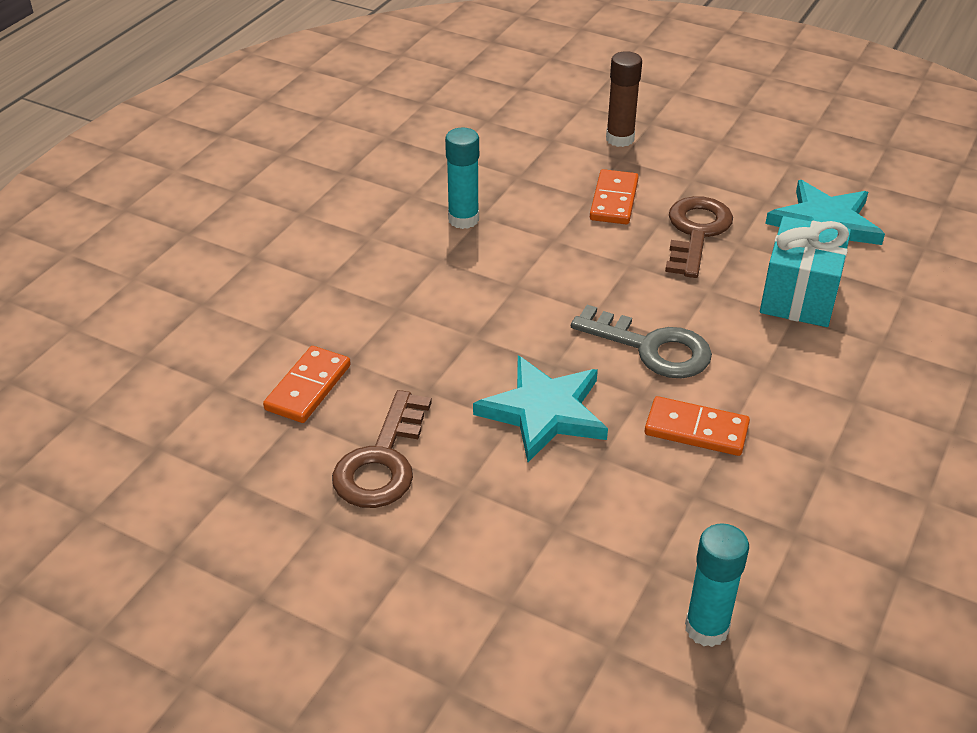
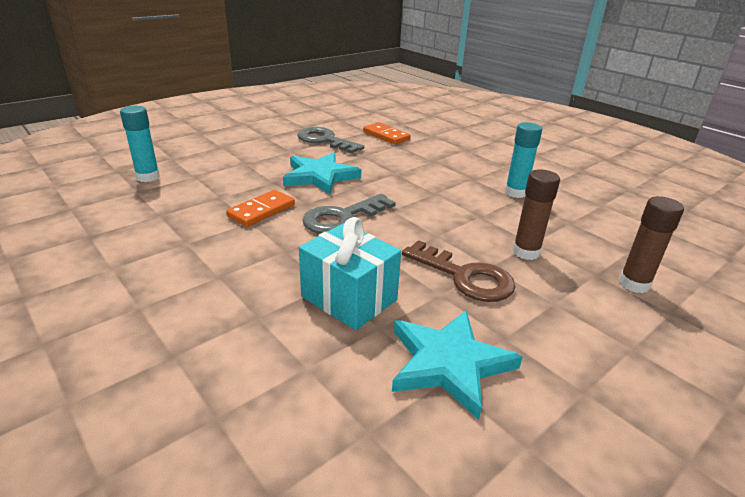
camera: 110 degrees right, 10 degrees down
brown key [332,390,432,508] -> grey key [297,127,364,154]
orange domino [590,169,639,224] -> brown glue stick [512,170,560,260]

